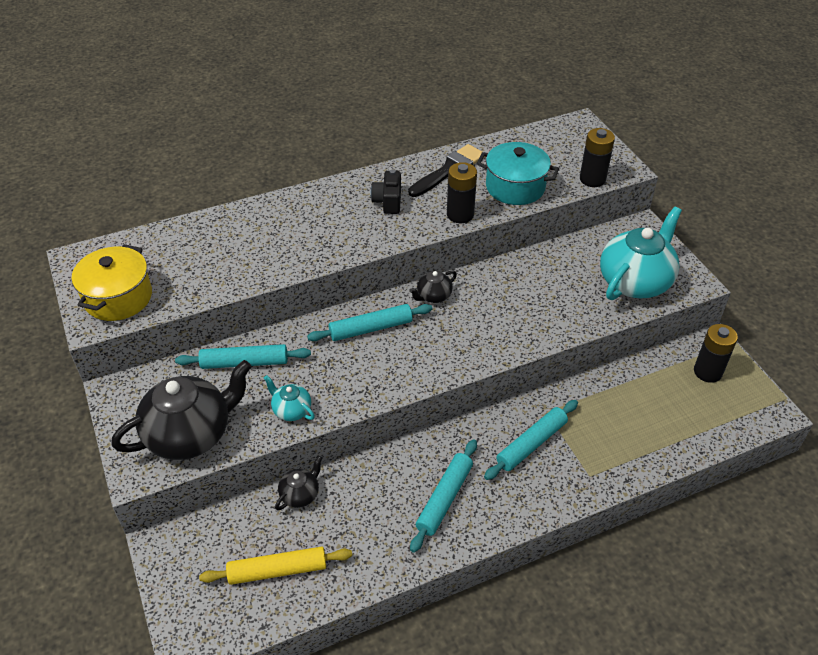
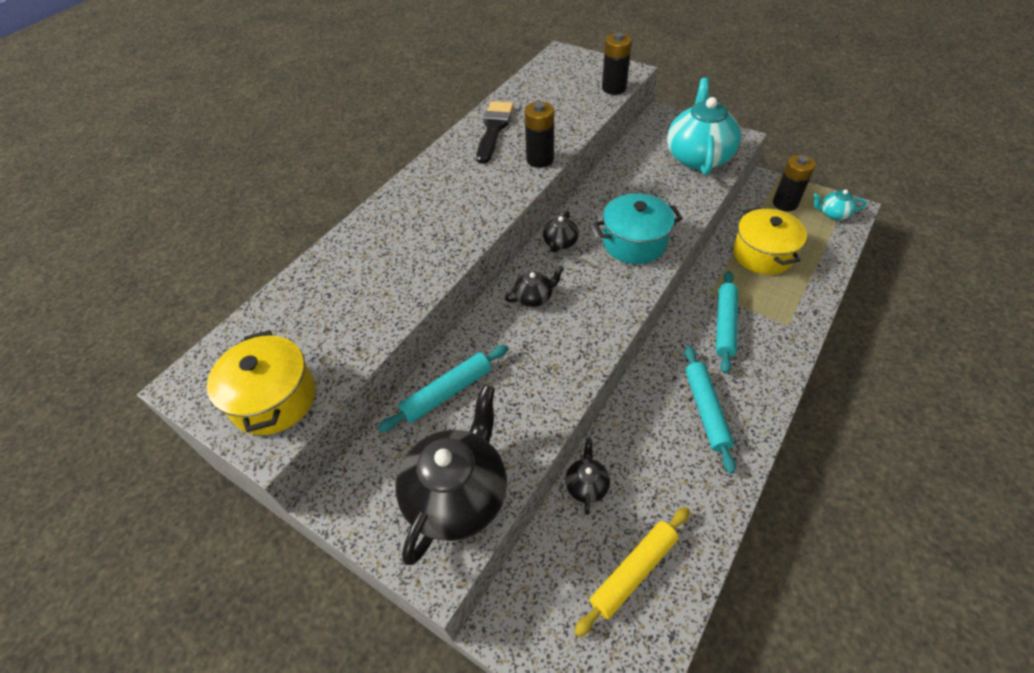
camera: 30 degrees left, 5 degrees up
turquoise teapot [264,375,315,421] -> turquoise teapot moved to [813,190,867,220]
turquoise rolling pin [307,304,432,341] -> black teapot [505,266,564,307]
black camera [371,169,401,214] -> none
turquoise pot [477,142,559,205] -> turquoise pot moved to [593,193,683,264]
none -> yellow pot [733,207,807,275]

